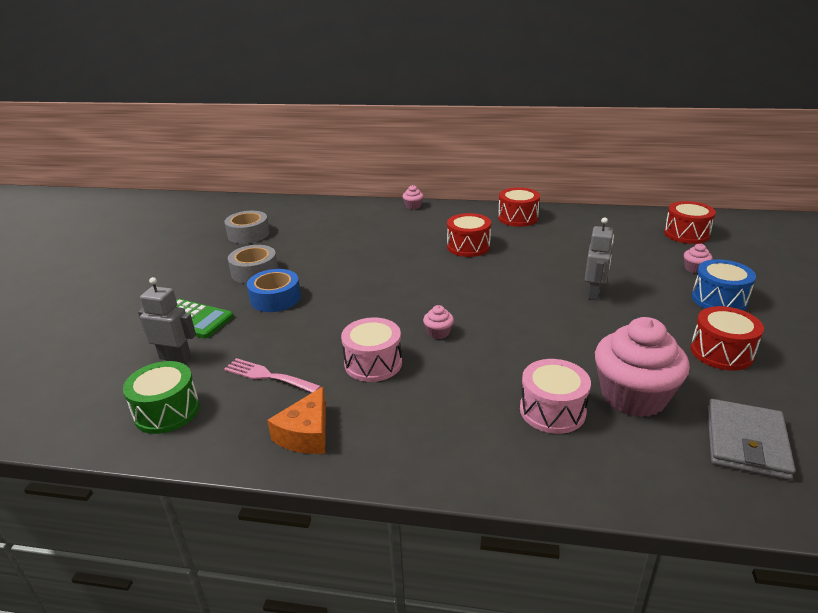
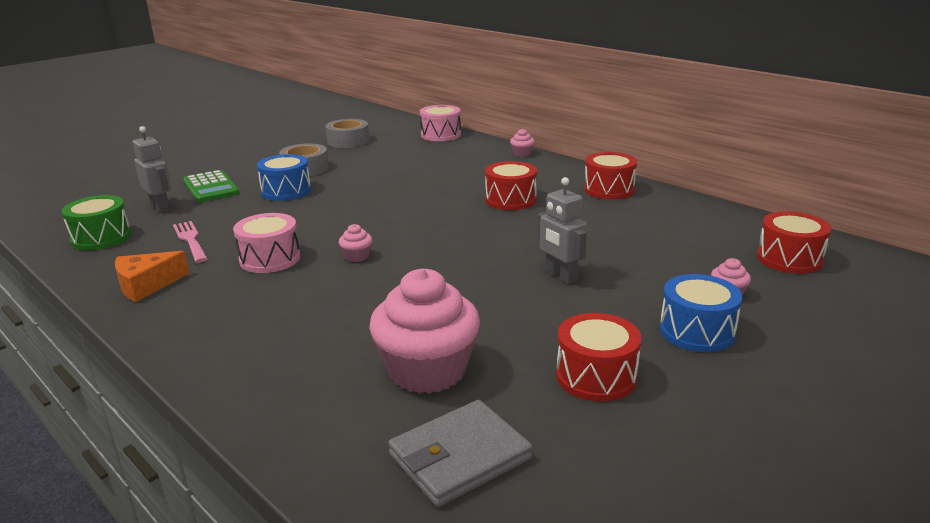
camera: 35 degrees right, 5 degrees down
blue tape [247,269,301,312] -> blue drum [257,154,311,201]
pink drum [520,359,591,434] -> pink drum moved to [420,105,461,141]
grey robot [585,217,614,300] -> grey robot turned 90 degrees clockwise [537,177,587,284]

